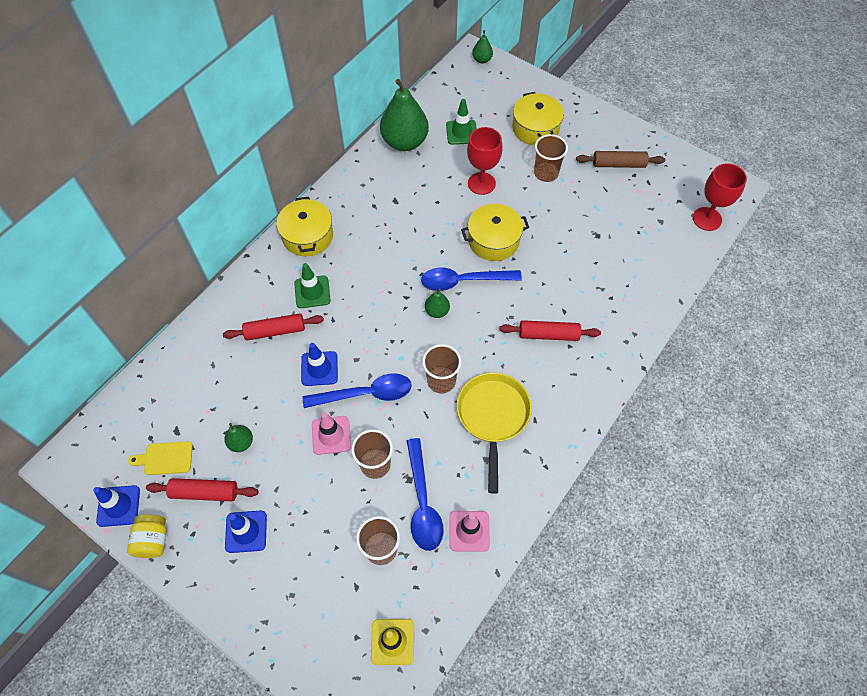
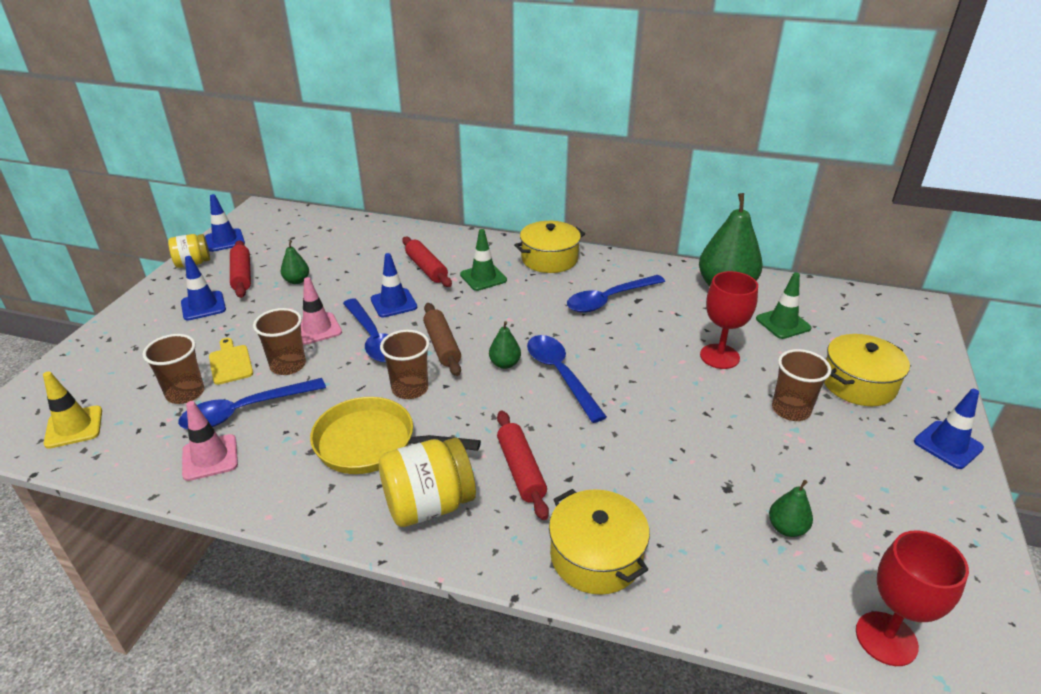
camera: 70 degrees right, 25 degrees down
yellow cutting board [128,441,193,475] -> yellow cutting board moved to [209,338,253,385]
yellow pan [457,372,532,494] -> yellow pan turned 150 degrees counterclockwise [310,397,481,474]
yellow pot [461,204,529,261] -> yellow pot moved to [549,489,650,595]
green pear [472,30,493,64] -> green pear moved to [769,480,813,537]
brown rolling pin [576,151,665,168] -> brown rolling pin moved to [423,303,461,376]
none -> yellow jar [379,438,476,527]
none -> blue spoon [567,275,665,313]
none -> blue traffic cone [914,389,984,469]

